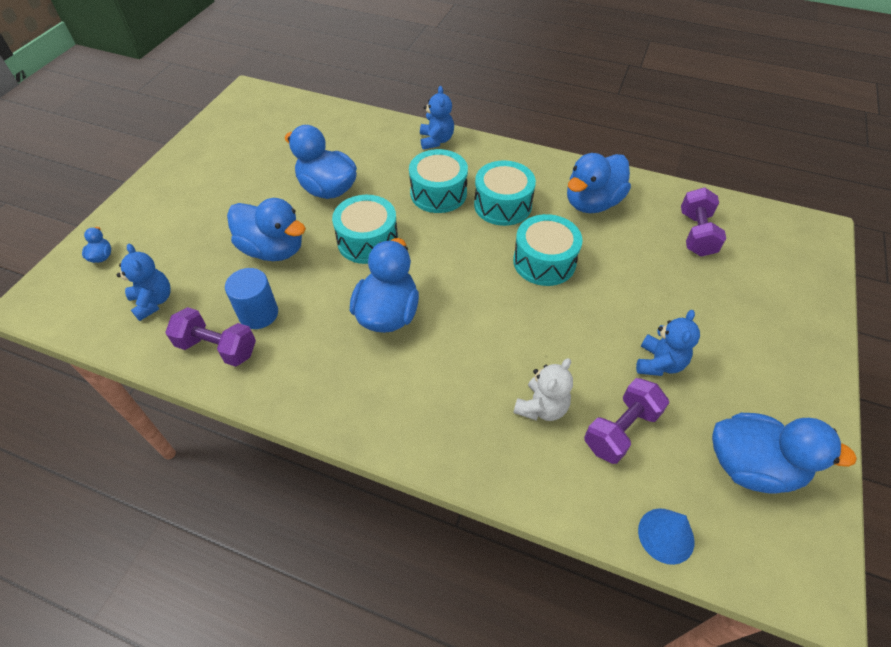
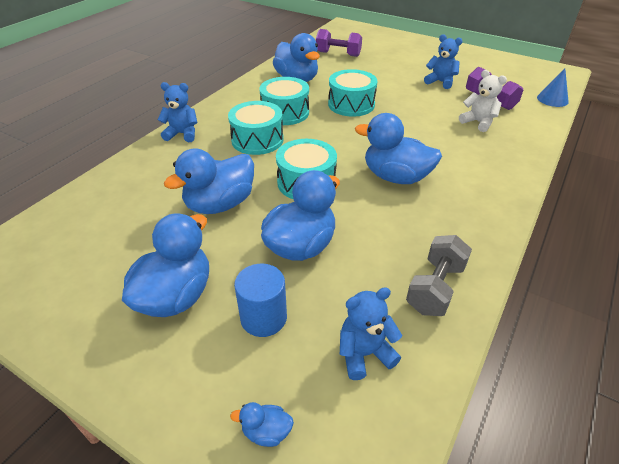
camera: 80 degrees left, 10 degrees down
purple dumbbell [165,307,256,367] -> grey dumbbell [406,235,472,316]
blue cylinder [225,268,278,329] -> blue cylinder moved to [234,264,287,337]
blue duck [712,413,857,494] -> blue duck moved to [122,213,209,317]

